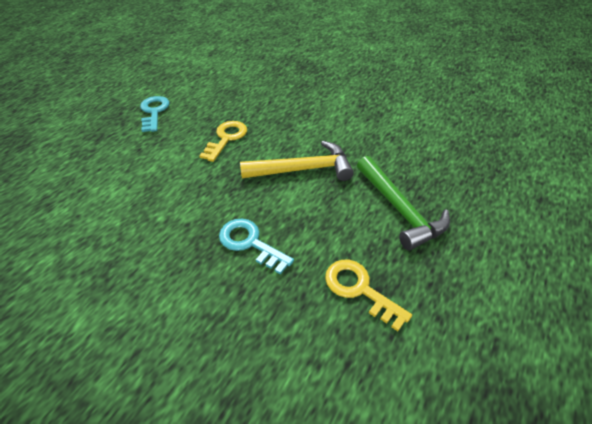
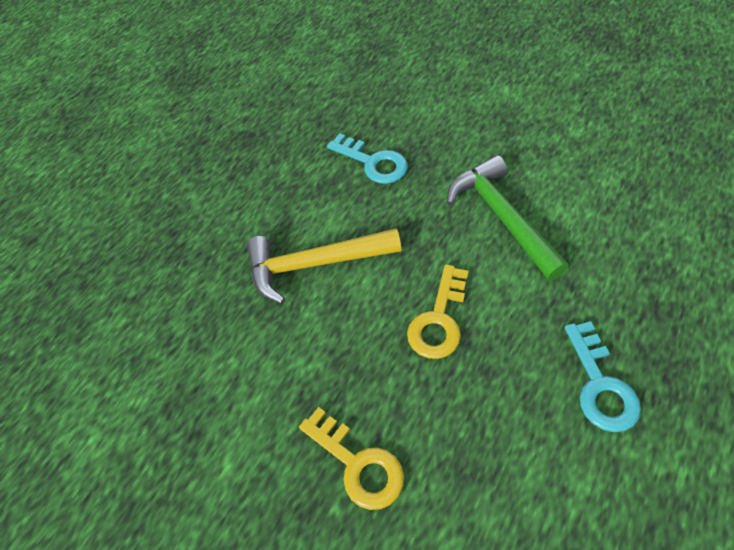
camera: 175 degrees left, 10 degrees up
yellow key [325,260,412,331] -> yellow key moved to [299,407,404,510]
green hammer [357,156,450,250] -> green hammer moved to [447,155,568,281]

